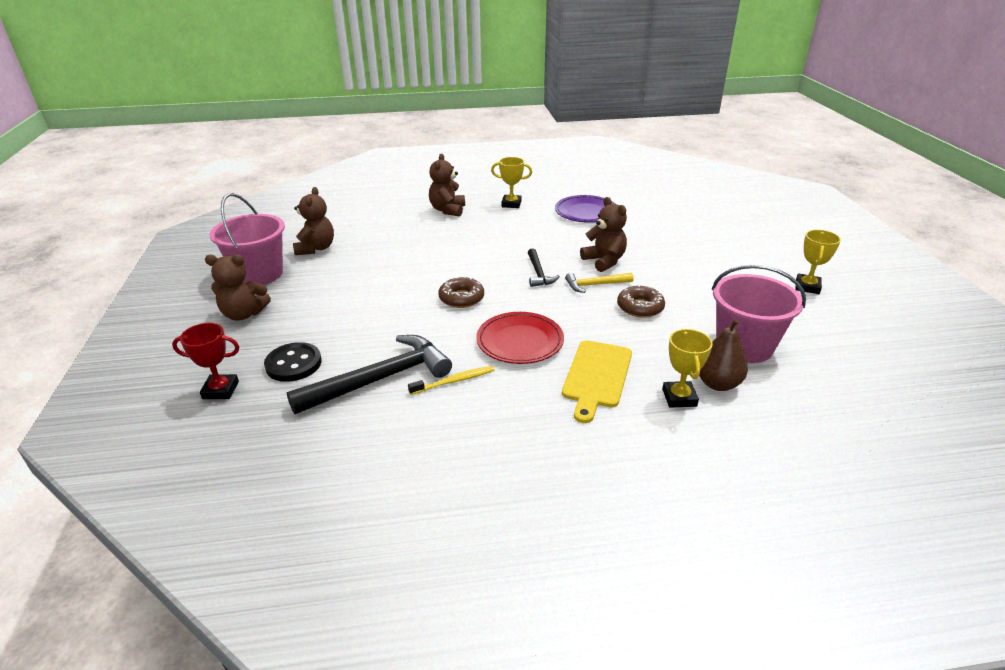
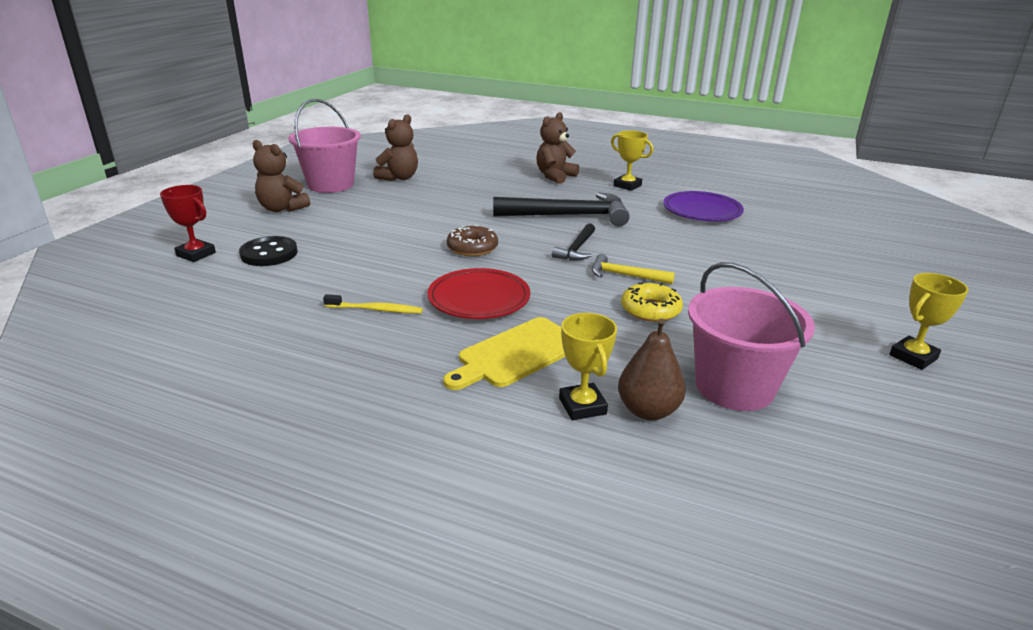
camera: 30 degrees right, 5 degrees down
black hammer [286,335,452,414] -> black hammer moved to [493,192,630,226]
brown teddy bear [580,197,627,272] -> none
brown donut [617,285,665,318] -> yellow donut [621,283,683,322]
yellow trophy [662,329,713,408] -> yellow trophy turned 45 degrees counterclockwise [559,313,617,420]

